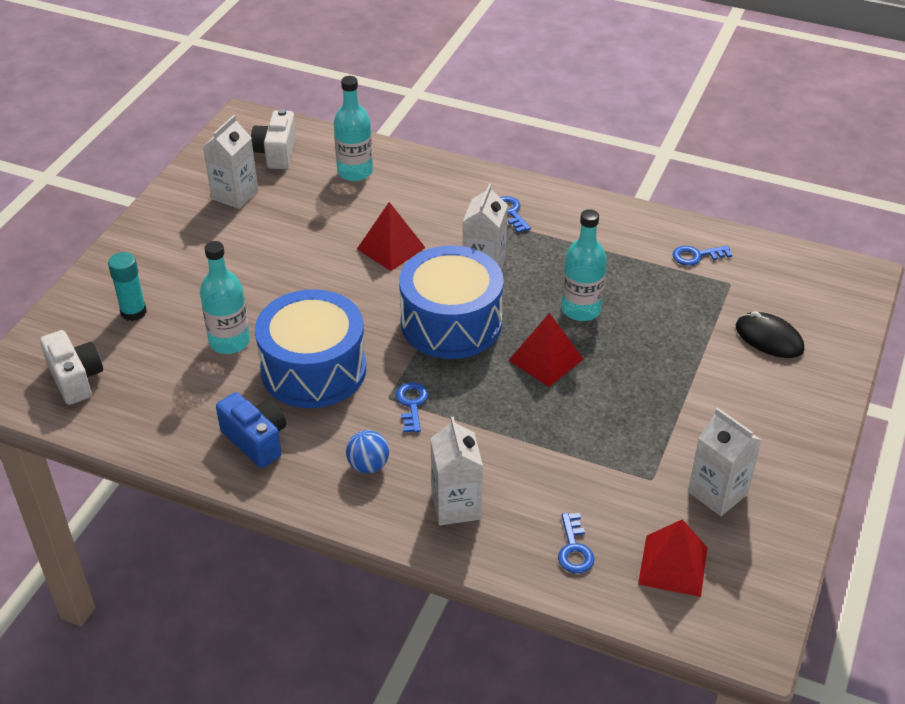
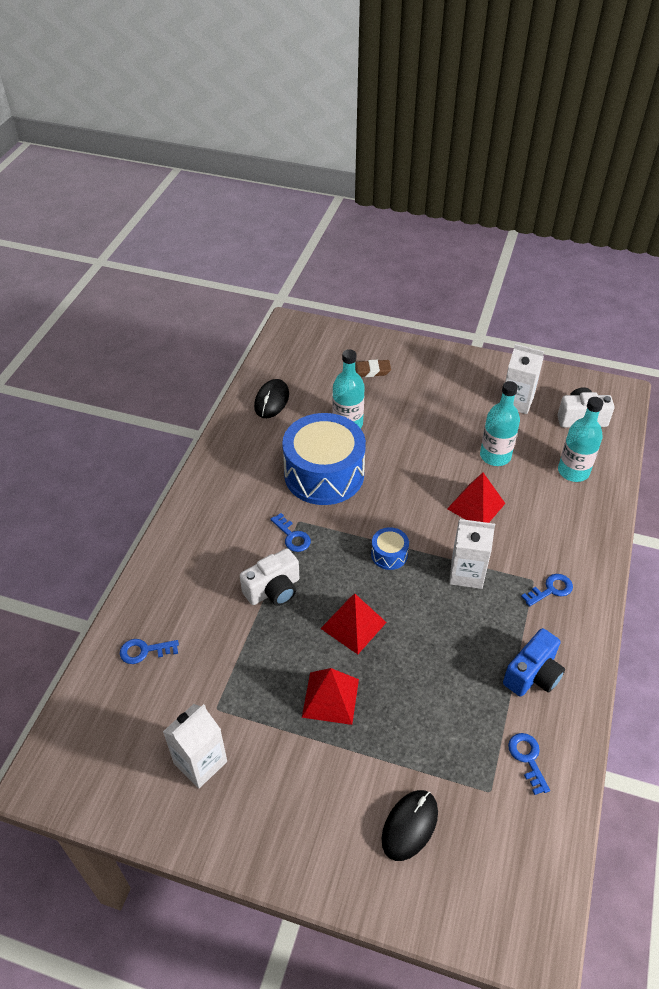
camera: 85 degrees right, 5 degrees up
white camera [40,330,103,405] -> white camera moved to [240,548,299,606]
turquoise glue stick [108,252,147,321] -> brown eraser [355,360,391,377]
blue camera [216,392,286,468] -> blue camera moved to [503,628,565,697]
blue ball [346,430,389,474] -> none
blue key [396,382,428,433] -> blue key turned 60 degrees clockwise [270,513,311,552]
blue drum [399,246,504,359] -> blue drum [371,527,409,570], size x0.42
white carton [430,417,483,526] -> none
turquoise bottle [561,209,607,321] -> turquoise bottle moved to [480,381,520,466]
red pyramid [638,519,707,597] -> red pyramid moved to [302,668,359,725]
none -> black mouse [254,379,289,418]

